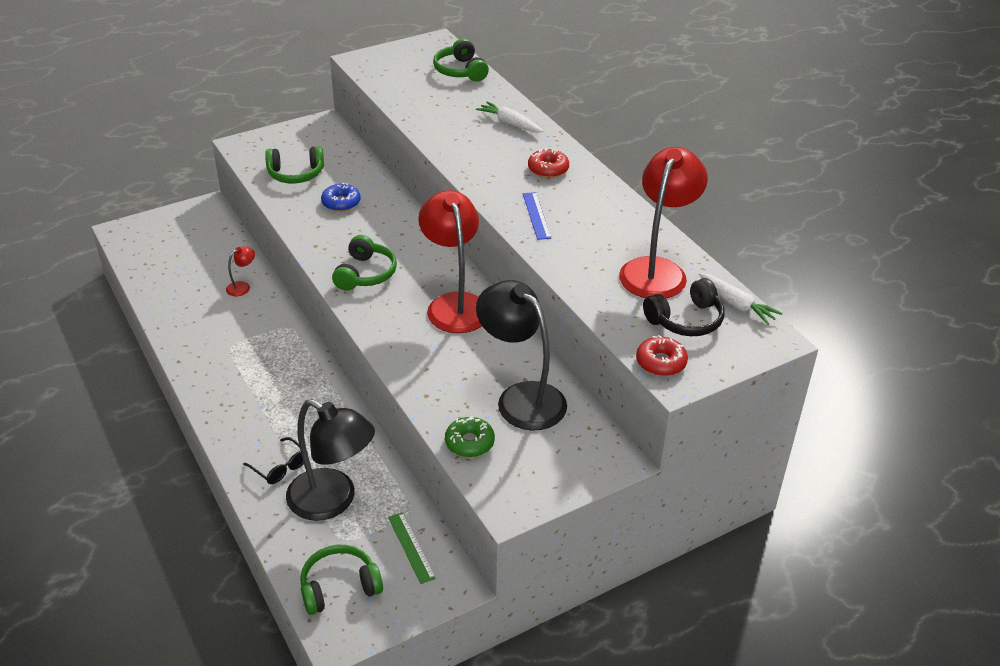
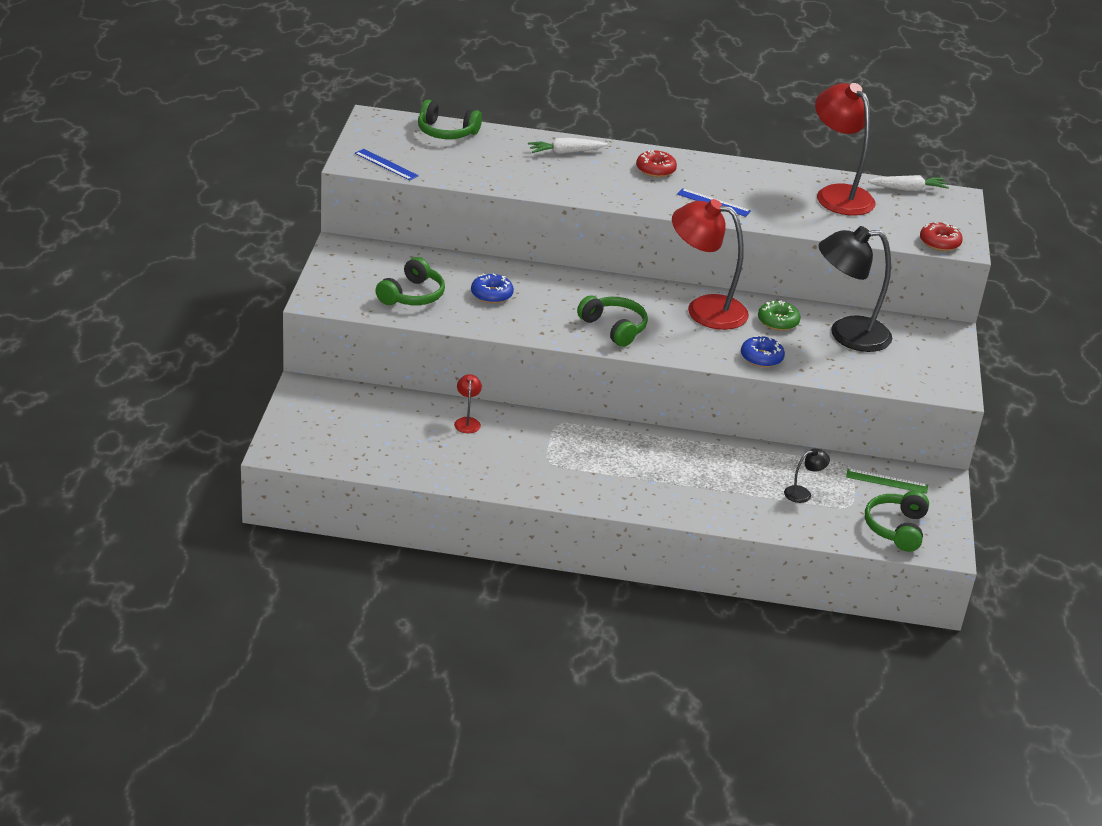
camera: 55 degrees left, 5 degrees down
black glasses [243,437,308,484] -> none
black lamp [286,399,375,521] -> black lamp [784,448,830,503], size x0.42
green donut [445,416,495,457] -> green donut moved to [758,301,801,331]
black headphones [643,278,725,336] -> none
none -> blue ruler [355,149,419,180]
none -> blue donut [741,335,785,367]

